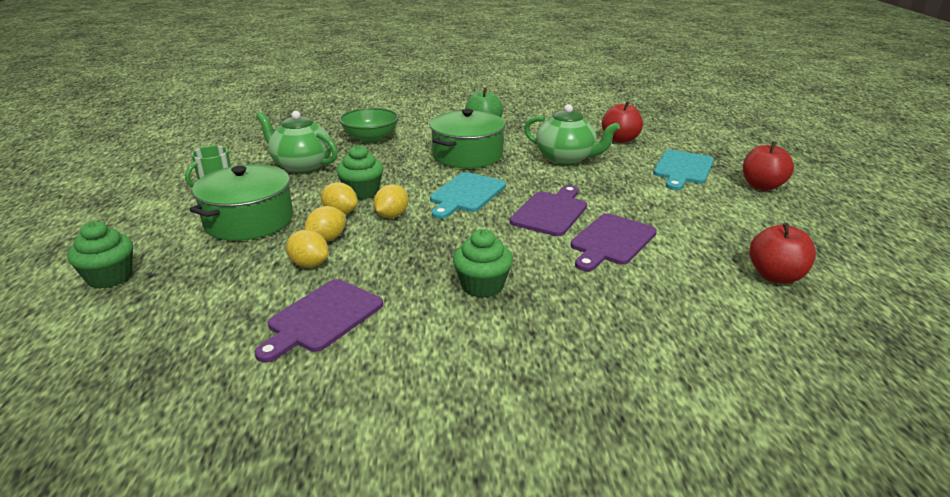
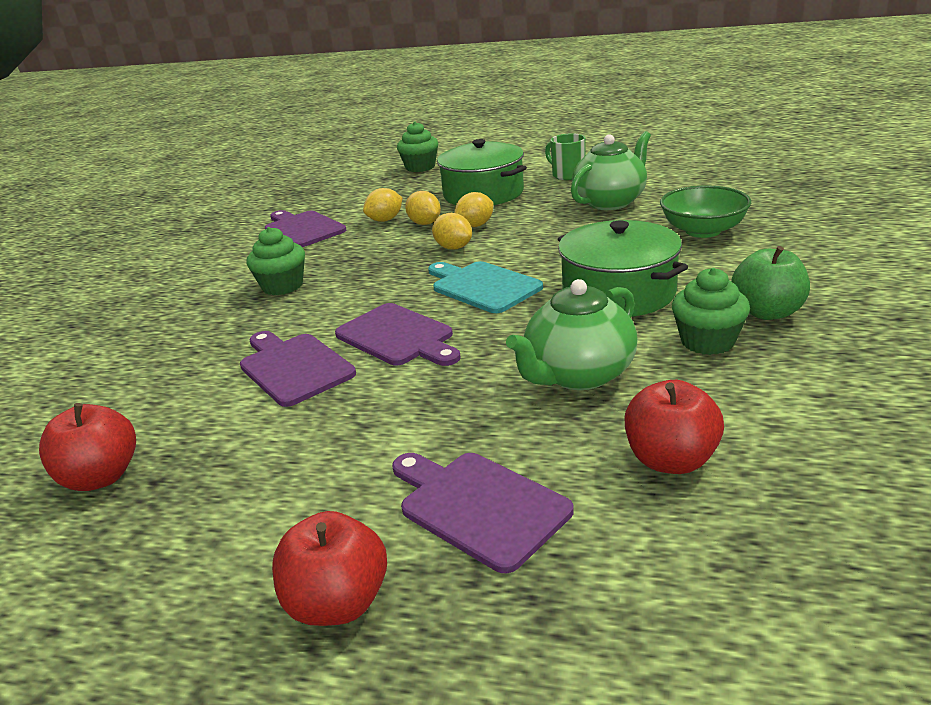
camera: 110 degrees right, 0 degrees up
green cupcake [336,145,383,199] -> green cupcake moved to [672,268,750,355]
turquoise cutting board [653,150,714,190] -> purple cutting board [392,453,574,573]

